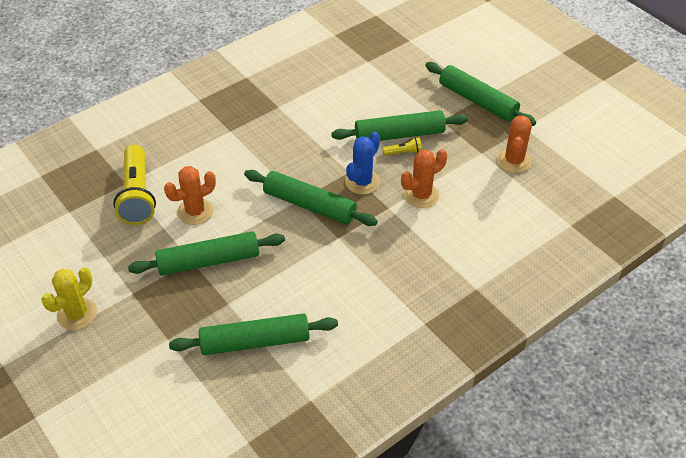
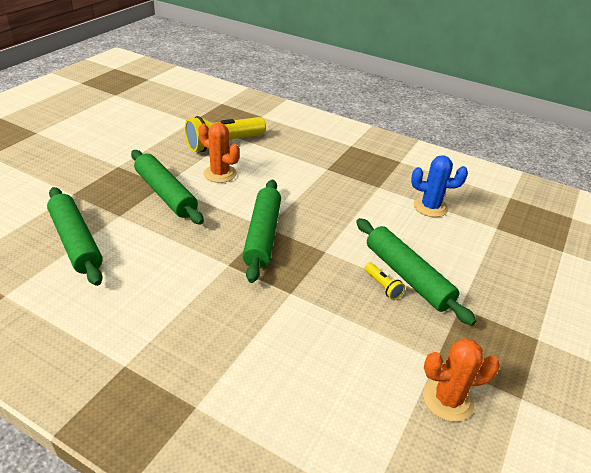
camera: 65 degrees right, 10 degrees down
yellow cactus [41,267,97,330] -> none
blue cactus [345,132,380,195] -> blue cactus moved to [411,155,468,217]
orange cactus [401,149,447,208] -> none
green rolling pin [425,62,536,126] -> none

